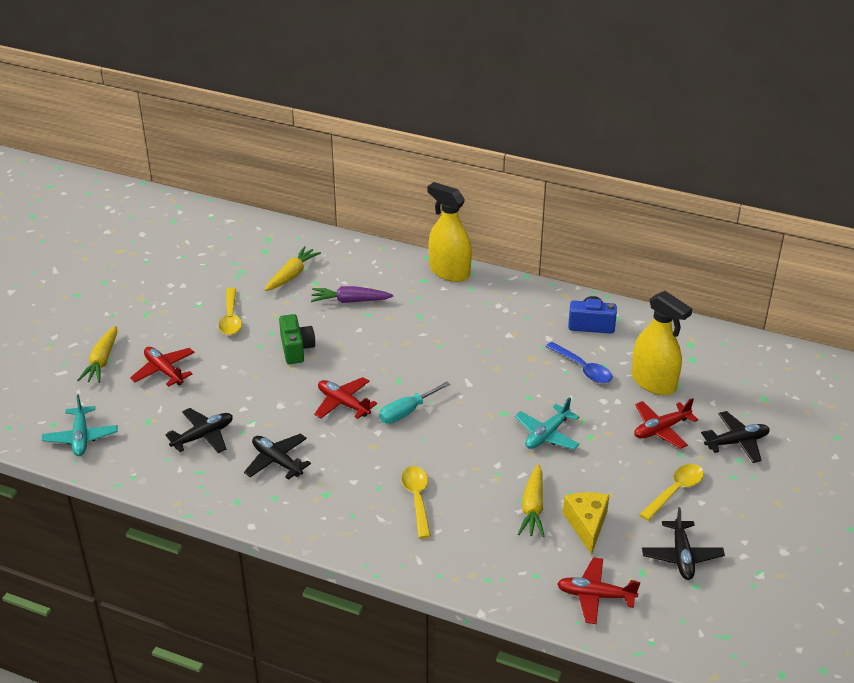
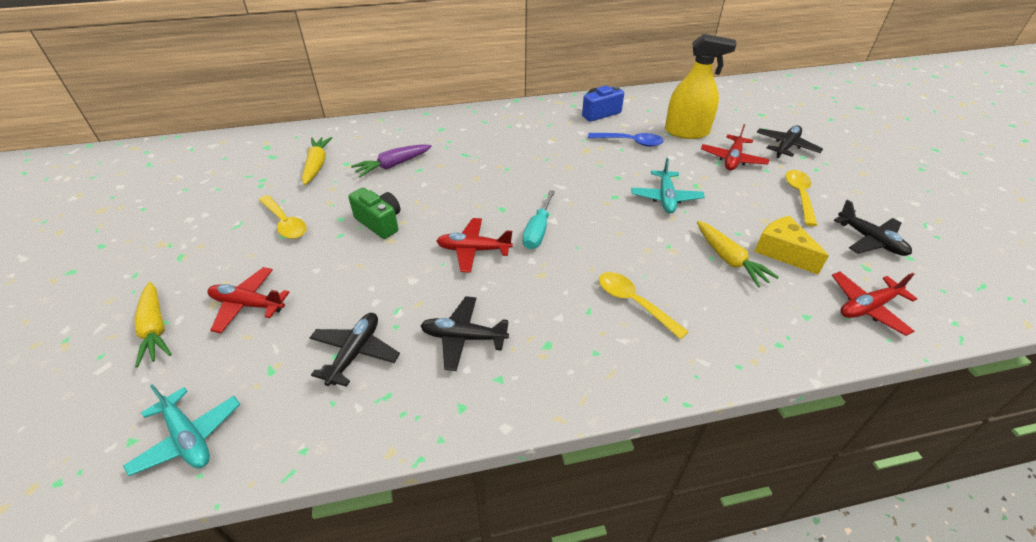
camera: 35 degrees left, 5 degrees up
yellow spray bottle [427,182,472,282] -> none

